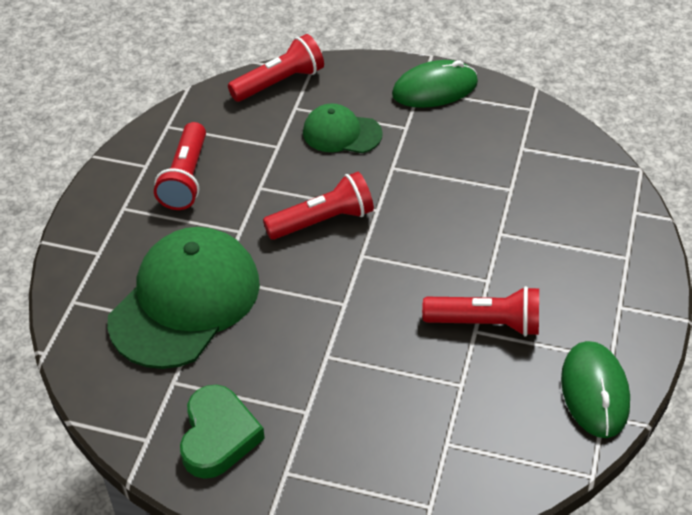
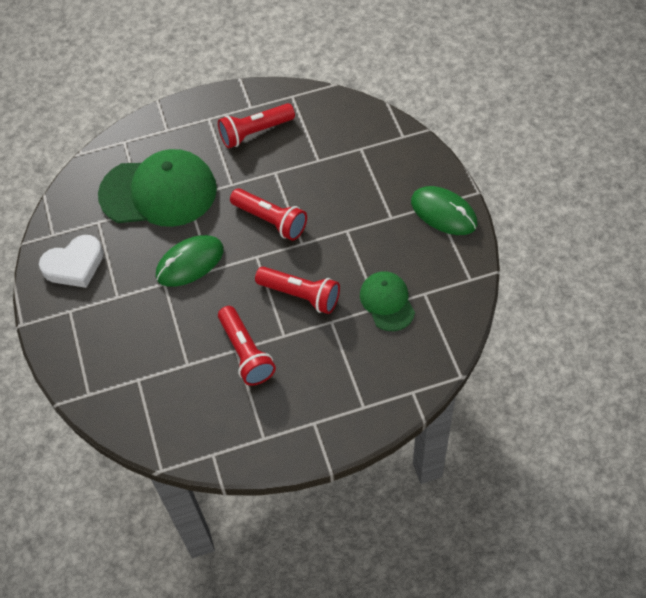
camera: 60 degrees right, 10 degrees up
green heart [180,385,265,479] -> white heart [39,235,104,288]
red flashlight [228,34,324,102] -> red flashlight moved to [255,267,340,314]
green cap [303,103,383,153] -> green cap moved to [360,271,415,331]
green mouse [561,341,630,438] -> green mouse moved to [156,235,224,287]

